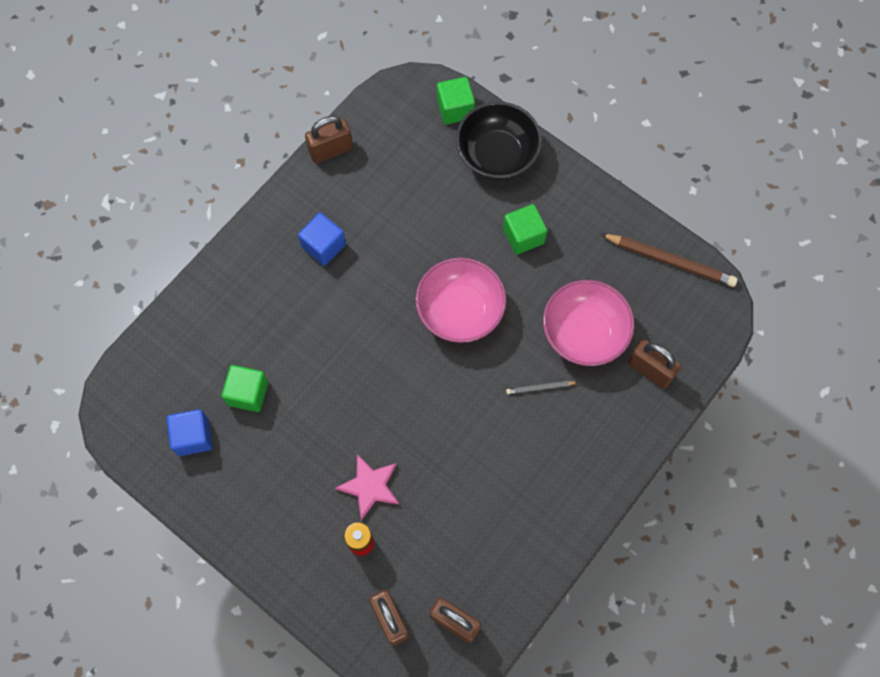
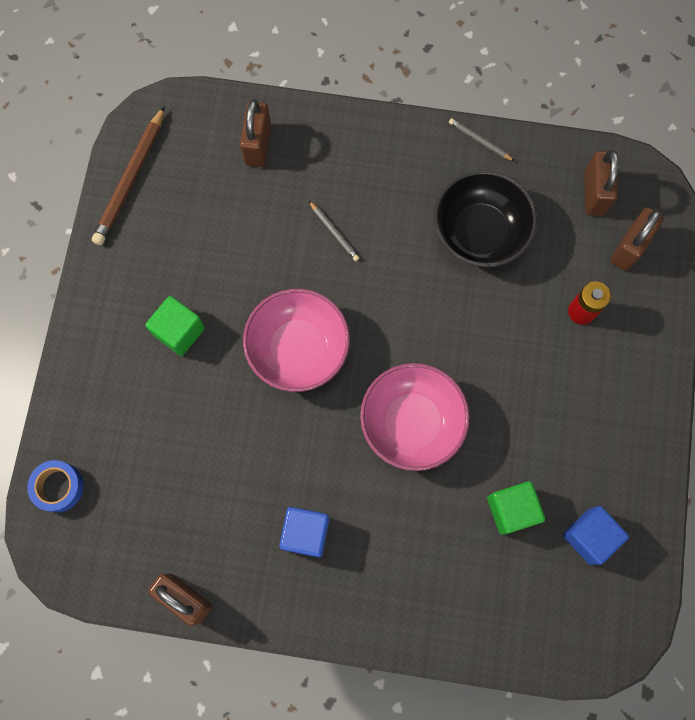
camera: 120 degrees left, 5 degrees up
pink star [335,454,399,520] -> none
green cube [437,77,475,125] -> blue tape [27,460,84,512]
black bowl [456,102,542,180] -> black bowl moved to [434,170,537,267]
pink bowl [543,280,634,366] -> pink bowl moved to [360,363,470,471]
brown pencil [601,234,738,287] -> brown pencil turned 150 degrees counterclockwise [92,106,165,245]
none -> grey pencil [449,118,515,162]

